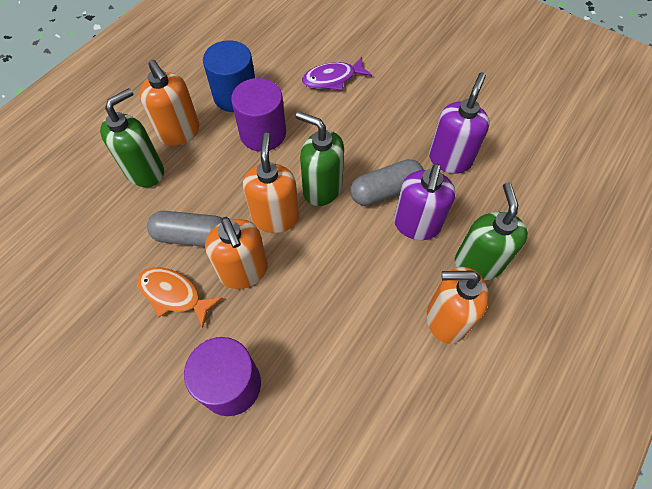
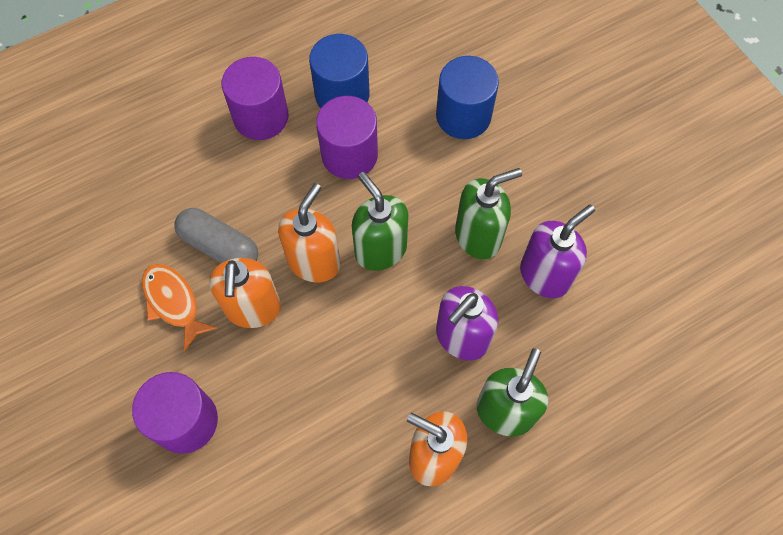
camera: 25 degrees right, 5 degrees up
green soap dispenser [100,88,164,187] -> green soap dispenser moved to [455,168,522,259]
orange soap dispenser [139,60,199,146] -> purple cylinder [222,57,289,140]
purple fish [302,57,372,91] -> blue cylinder [436,56,499,139]
grey capsule [350,159,424,206] -> none

